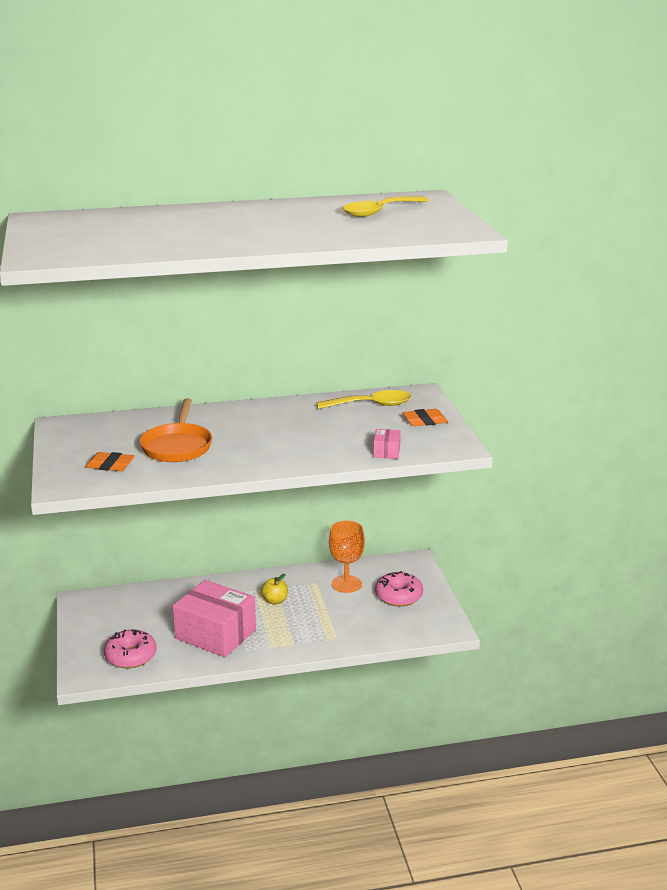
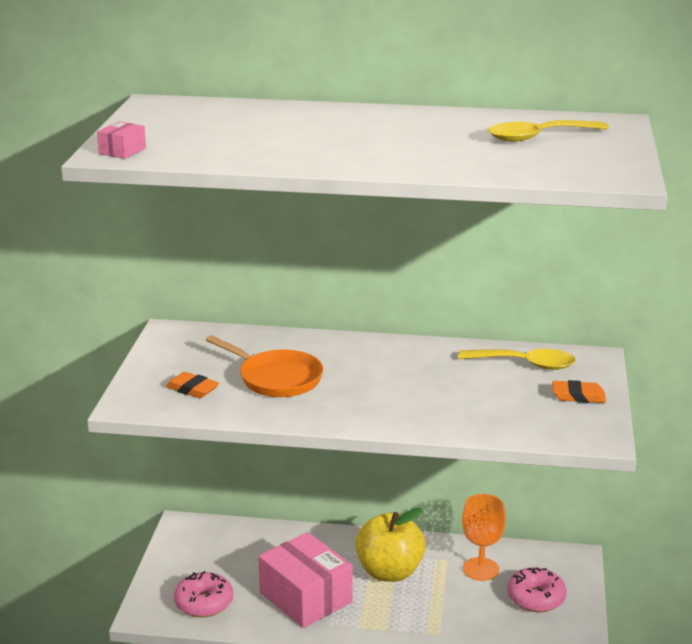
camera: 20 degrees right, 0 degrees up
orange pan [139,398,212,462] -> orange pan turned 75 degrees counterclockwise [206,335,323,397]
yellow apple [261,574,288,604] -> yellow apple [355,508,426,582], size x2.18
pink box [373,429,401,459] -> pink box moved to [97,121,146,159]

